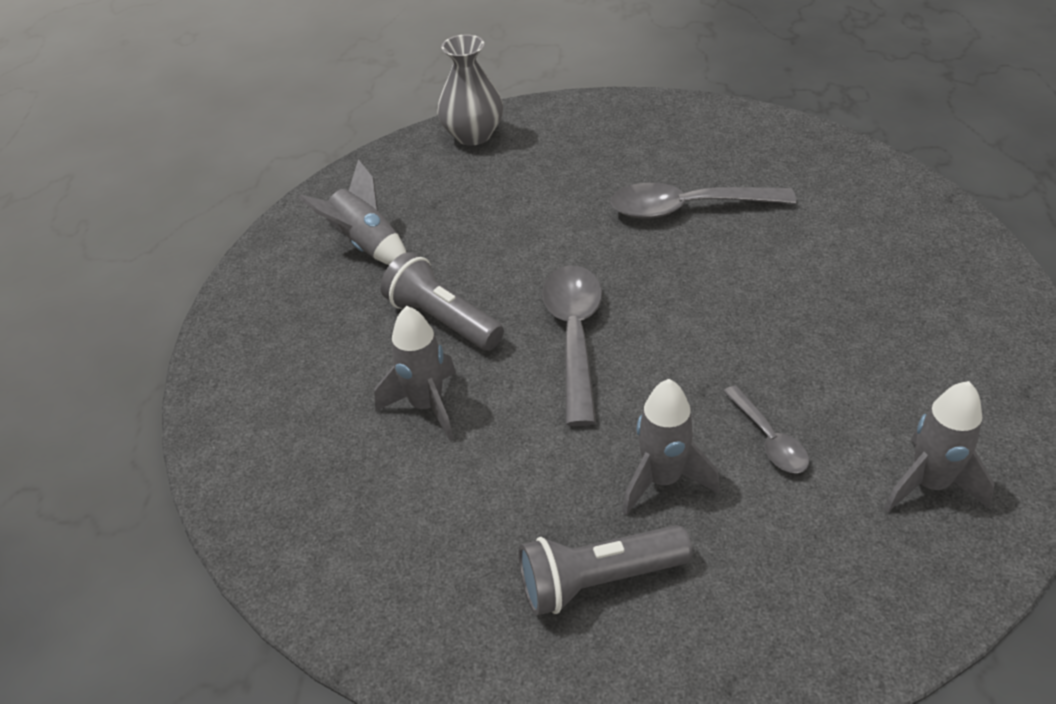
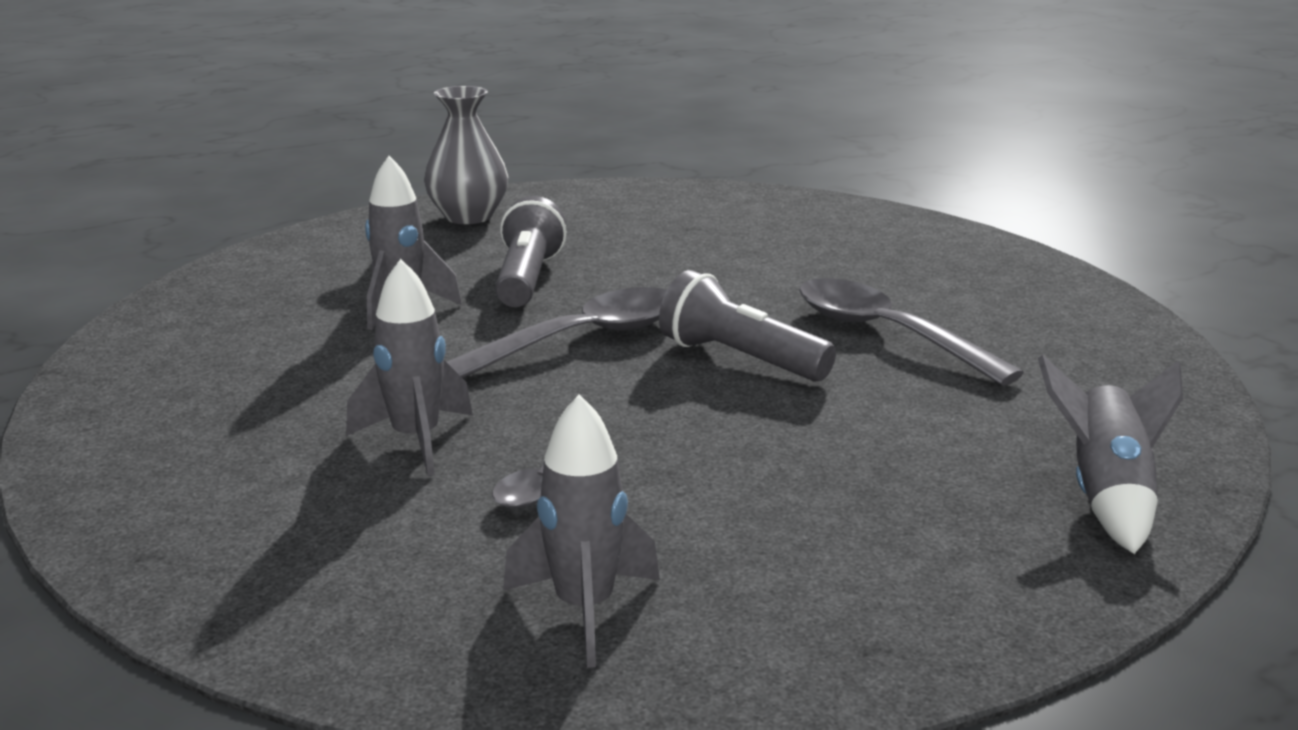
camera: 50 degrees right, 20 degrees down
grey rocket [299,159,406,265] -> grey rocket moved to [1038,355,1183,554]
grey vase [437,35,503,146] -> grey vase moved to [424,86,509,224]
grey flashlight [519,525,692,615] -> grey flashlight moved to [659,270,836,382]

